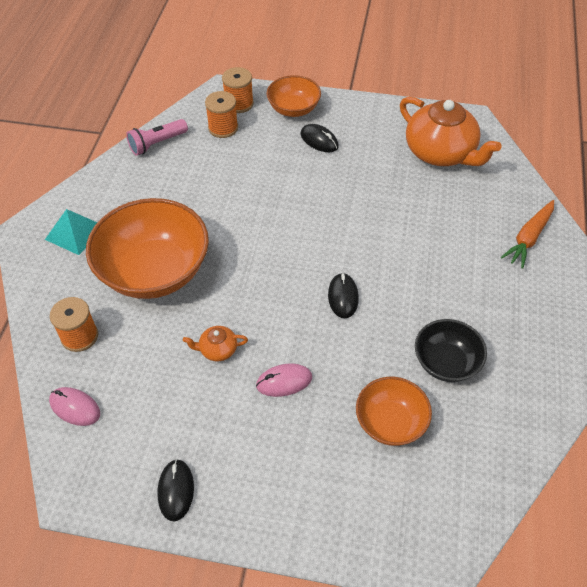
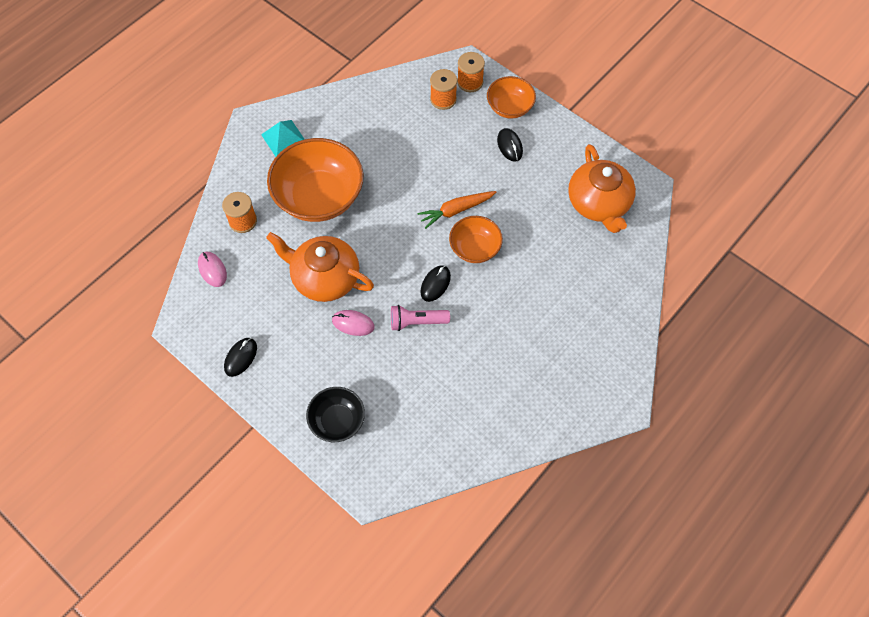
camera: 30 degrees right, 10 degrees up
pink flashlight [126,119,188,156] -> pink flashlight moved to [391,305,450,331]
orange teapot [183,326,248,361] -> orange teapot [266,232,374,302], size x2.32
orange bowl [356,377,432,446] -> orange bowl moved to [449,216,503,263]
black bowl [415,319,487,382] -> black bowl moved to [306,387,365,442]
orange carrot [501,200,554,269] -> orange carrot moved to [417,191,496,229]

